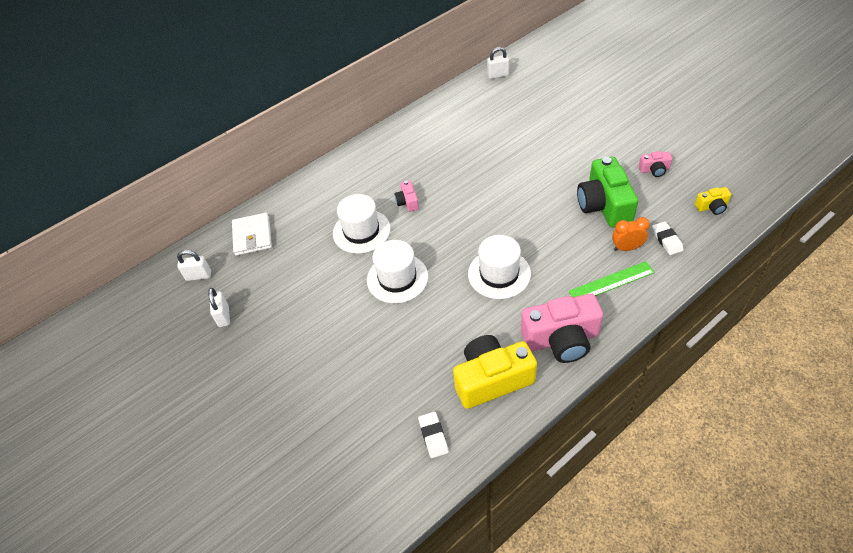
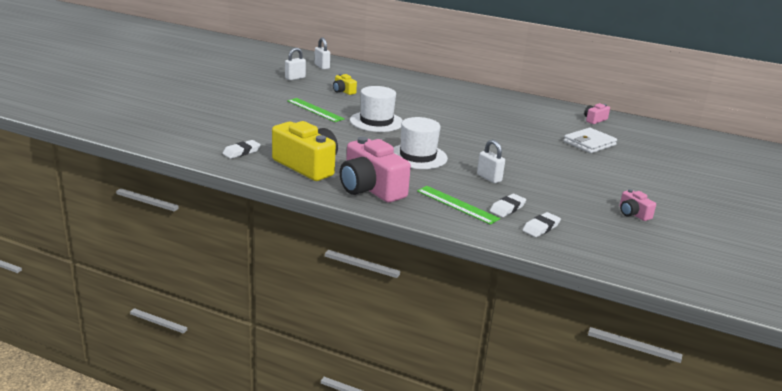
camera: 55 degrees right, 25 degrees down
white wallet [232,212,272,256] -> white wallet moved to [564,128,617,153]
white hat [333,194,390,254] -> none
pink camera [395,180,419,212] -> pink camera moved to [584,103,610,124]
white padlock [487,47,509,79] -> white padlock moved to [477,140,505,183]
green camera [577,157,638,228] -> none
orange clock [612,217,650,251] -> white eraser [490,194,526,217]
yellow camera [695,187,731,215] -> yellow camera moved to [333,74,357,95]
none -> green ruler [287,98,345,122]

